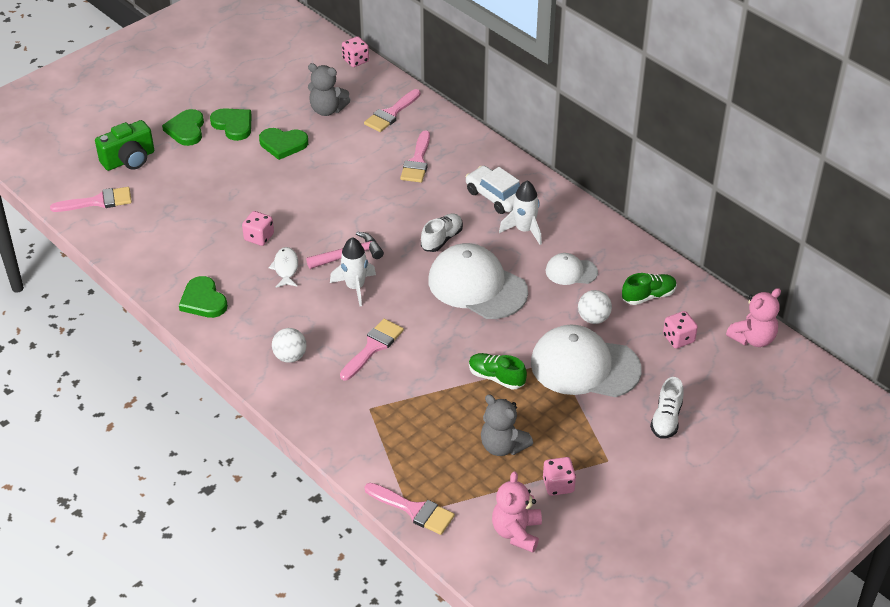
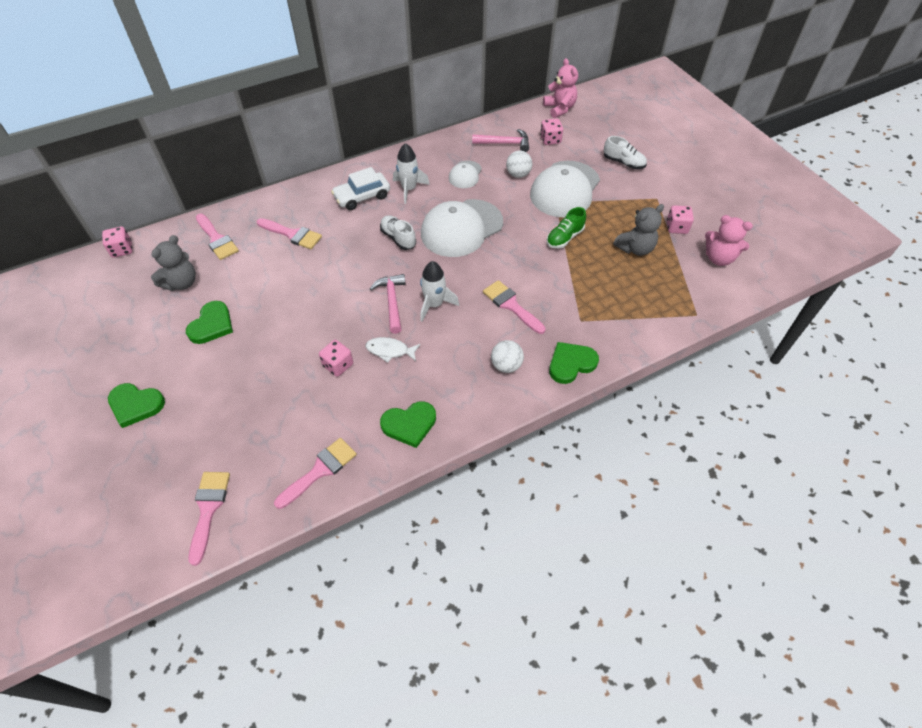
camera: 75 degrees left, 10 degrees up
green camera [95,120,154,171] -> none
green heart [210,108,252,141] -> green heart moved to [549,342,599,384]
pink brush [365,483,455,535] -> pink brush moved to [274,438,357,509]
green shoe [622,273,677,305] -> pink hammer [472,129,529,152]

